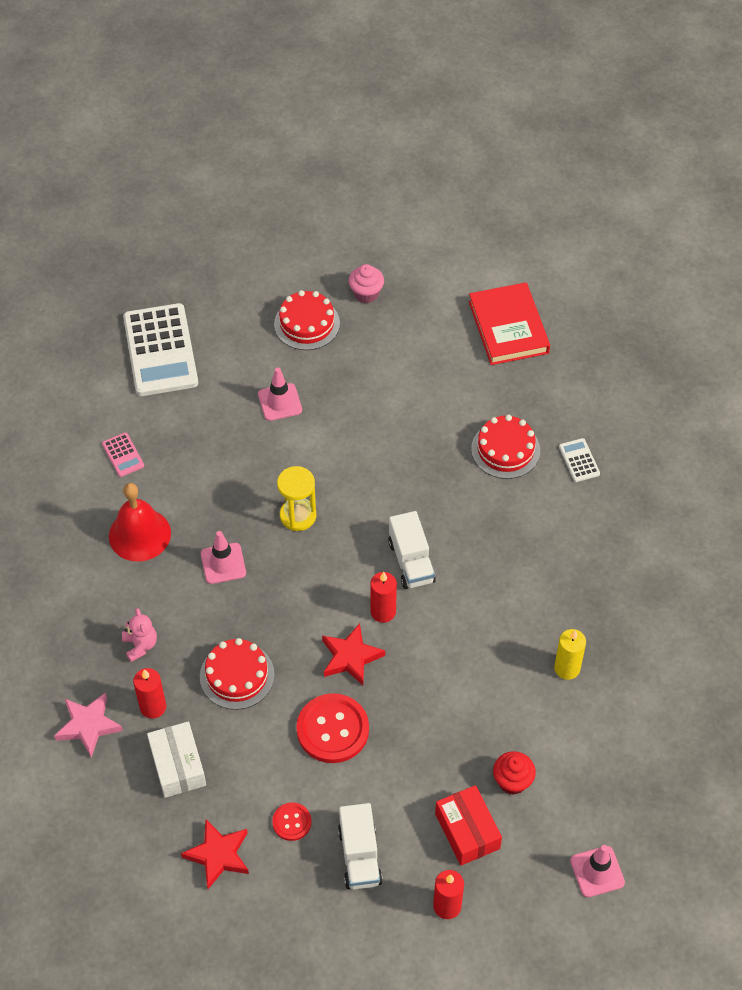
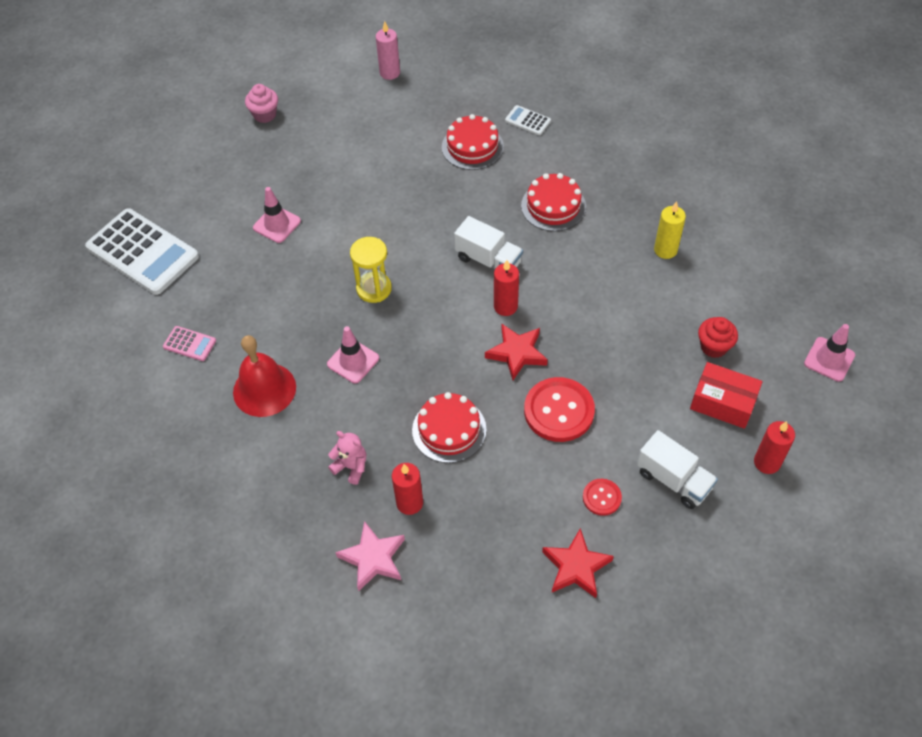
camera: 40 degrees left, 0 degrees up
white box [147,721,206,798] -> none
red cake [274,290,340,350] -> red cake moved to [521,173,586,231]
red book [469,282,550,365] -> pink candle [376,21,400,80]

